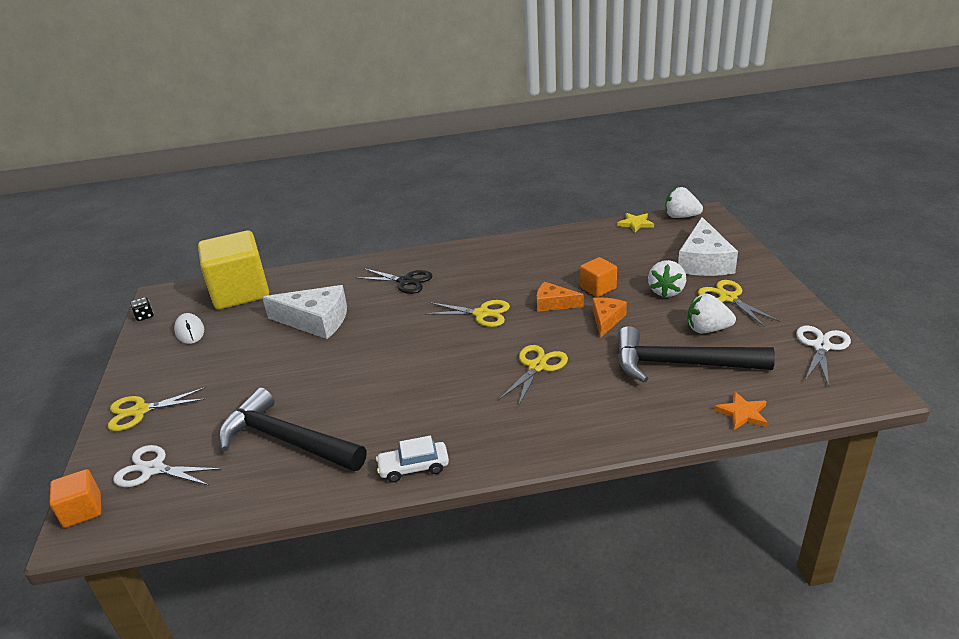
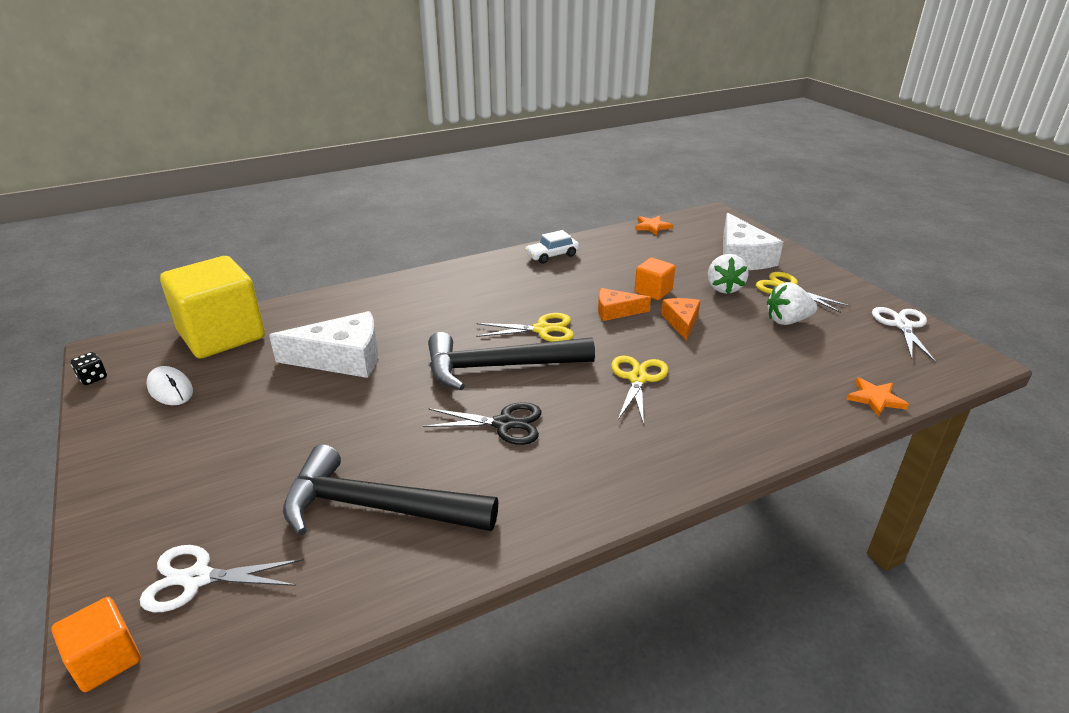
camera: 20 degrees left, 0 degrees up
yellow scissors [108,387,206,431] -> none
black scissors [357,268,432,294] -> black scissors moved to [423,402,542,445]
white car [376,436,449,482] -> white car moved to [525,230,579,263]
yellow star [617,213,654,233] -> orange star [635,216,673,235]
black hammer [617,326,775,383] -> black hammer moved to [428,332,595,390]
white strawberry [666,187,703,218] -> none

